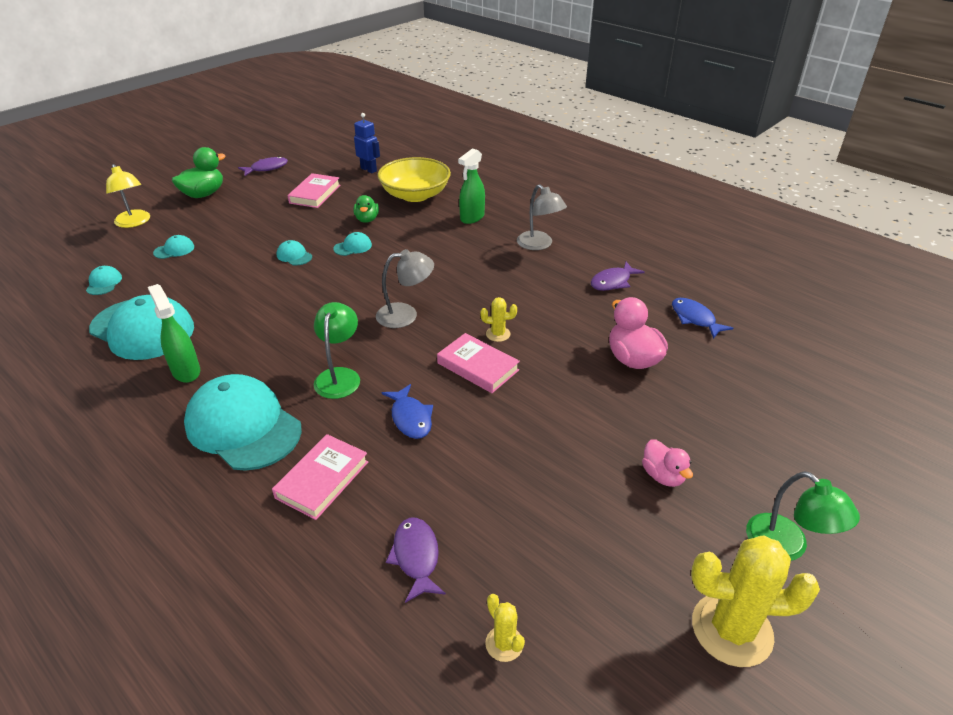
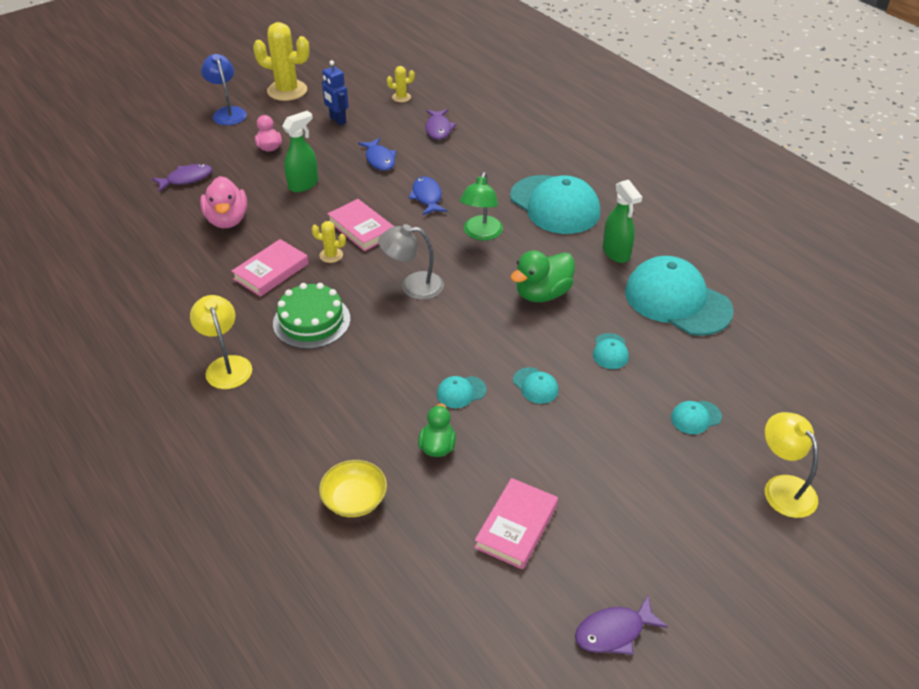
camera: 170 degrees left, 5 degrees up
turquoise cap [86,266,122,295] -> turquoise cap moved to [593,333,629,369]
green duck [172,147,225,198] -> green duck moved to [510,250,575,302]
pink book [272,434,368,520] -> pink book moved to [232,239,309,297]
blue robot [354,113,380,173] -> blue robot moved to [322,60,349,125]
yellow bowl [377,157,451,202] -> yellow bowl [319,460,387,517], size x0.58
green spray bottle [458,149,485,224] -> green spray bottle moved to [282,111,318,192]
yellow cactus [485,594,525,662] -> yellow cactus turned 75 degrees counterclockwise [387,66,415,102]
grey lamp [517,184,567,250] -> yellow lamp [190,295,252,389]
purple fish [591,262,645,291] -> purple fish moved to [152,164,212,192]
blue fish [672,298,733,339] -> blue fish moved to [358,138,396,171]
green lamp [746,471,860,561] -> blue lamp [201,54,247,125]
none -> green cake [273,283,351,349]

